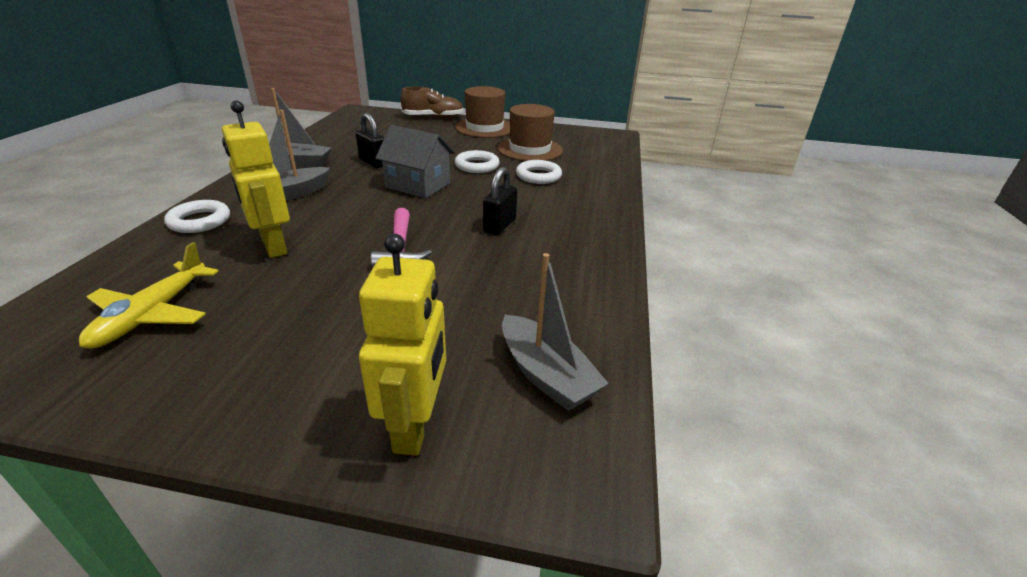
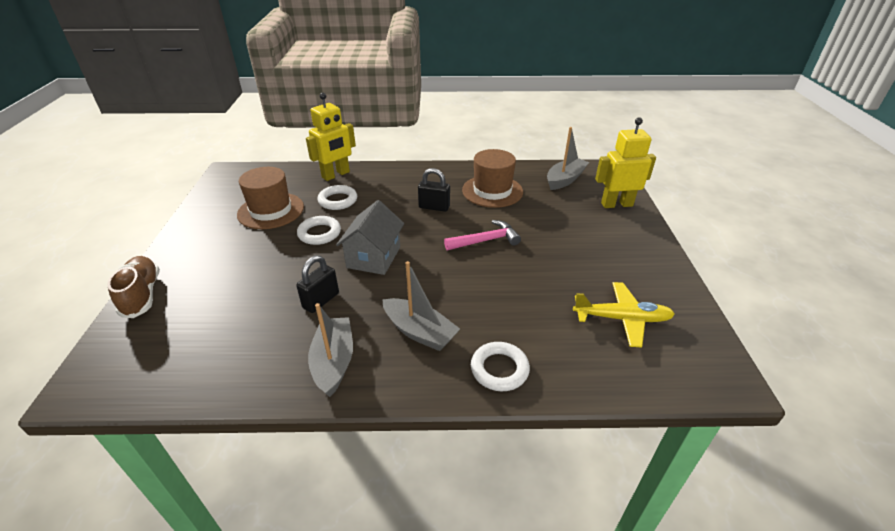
camera: 100 degrees left, 5 degrees up
yellow robot [222,101,290,258] -> yellow robot moved to [306,93,356,181]
brown hat [455,86,510,138] -> brown hat moved to [462,149,523,208]

